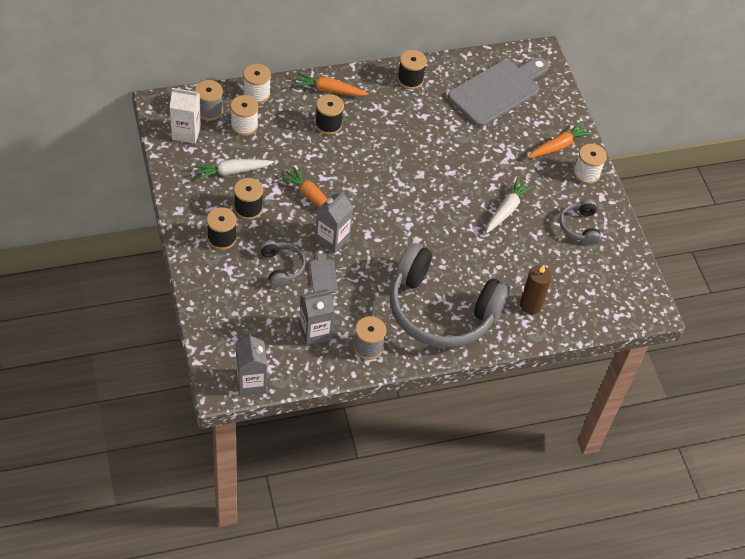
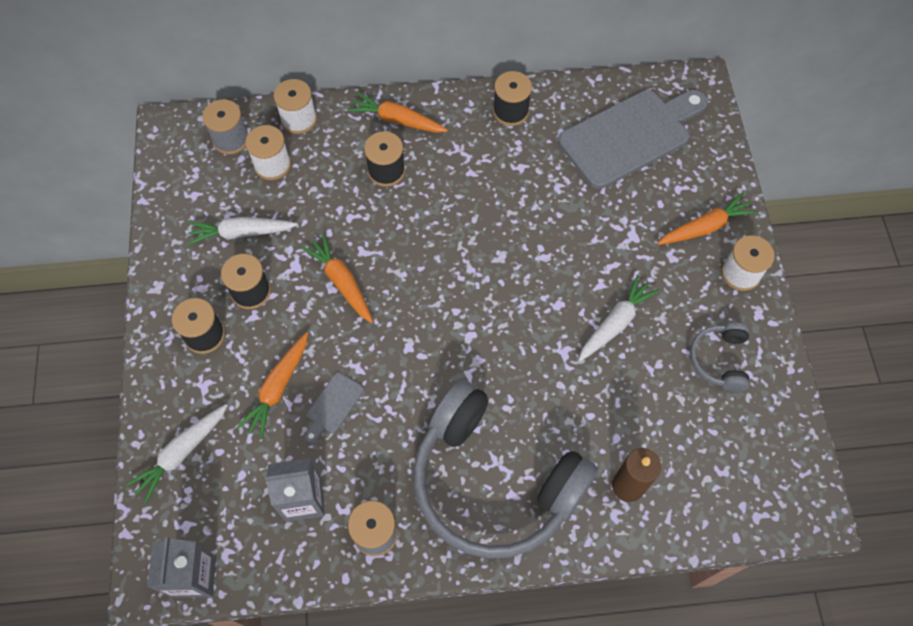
camera: 15 degrees right, 10 degrees up
white carton [170,88,201,144] -> none
grey headphones [260,240,306,287] -> orange carrot [236,332,308,439]
grey cutting board [310,249,338,293] -> grey cutting board turned 150 degrees counterclockwise [305,373,364,444]
grey carton [315,191,353,254] -> none
none -> white carrot [126,404,228,503]

